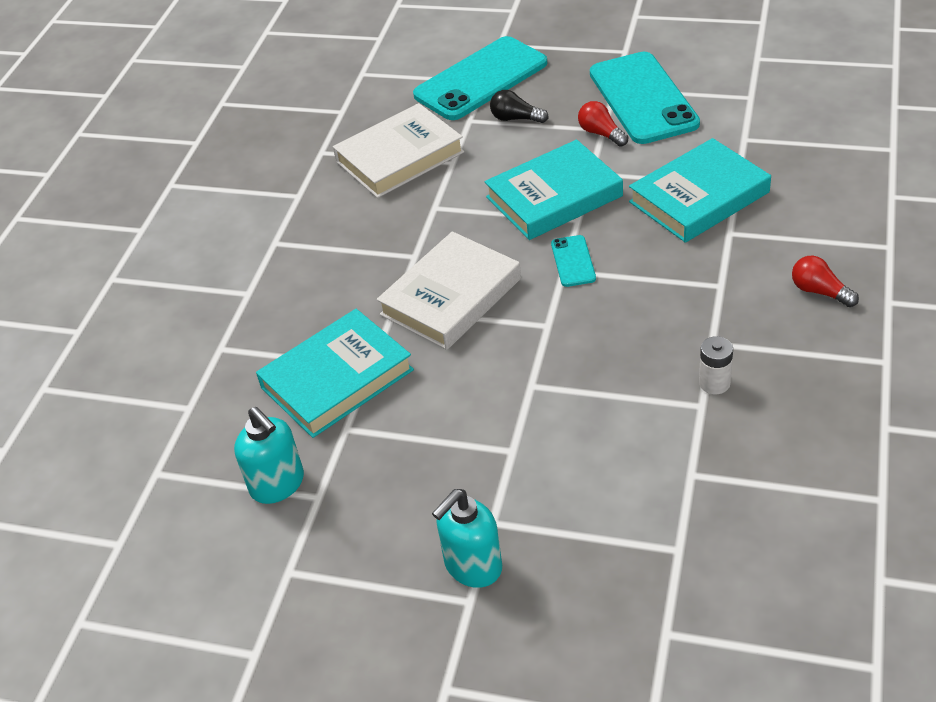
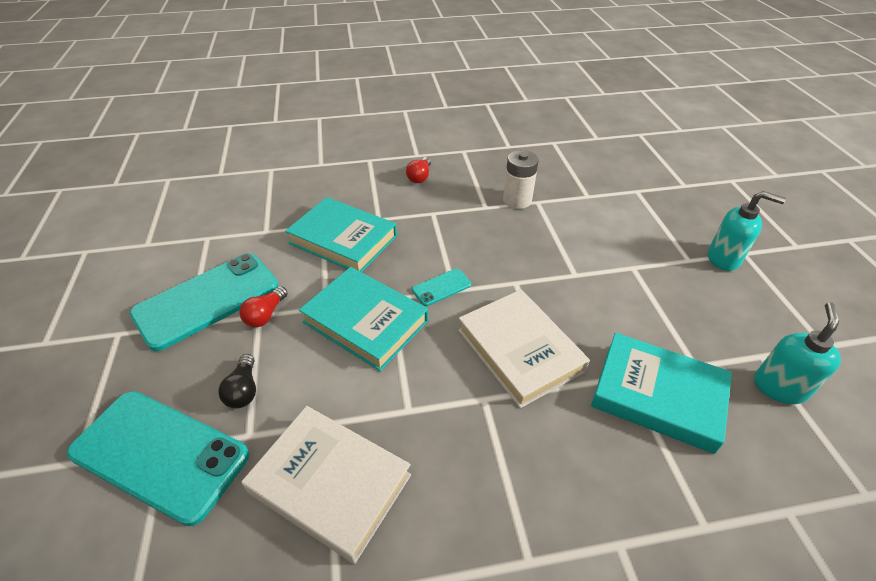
camera: 120 degrees left, 0 degrees up
white book [377,231,521,350] -> white book turned 45 degrees clockwise [458,290,590,408]
white battery [699,336,733,394] -> white battery [503,150,539,209], size x1.51

